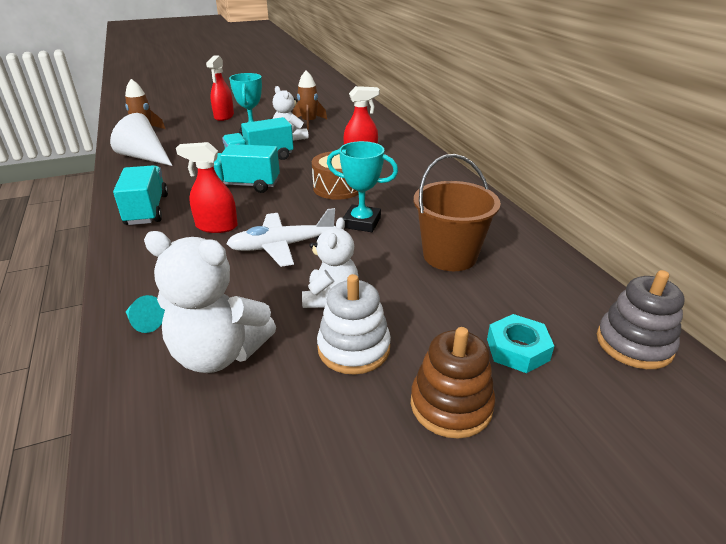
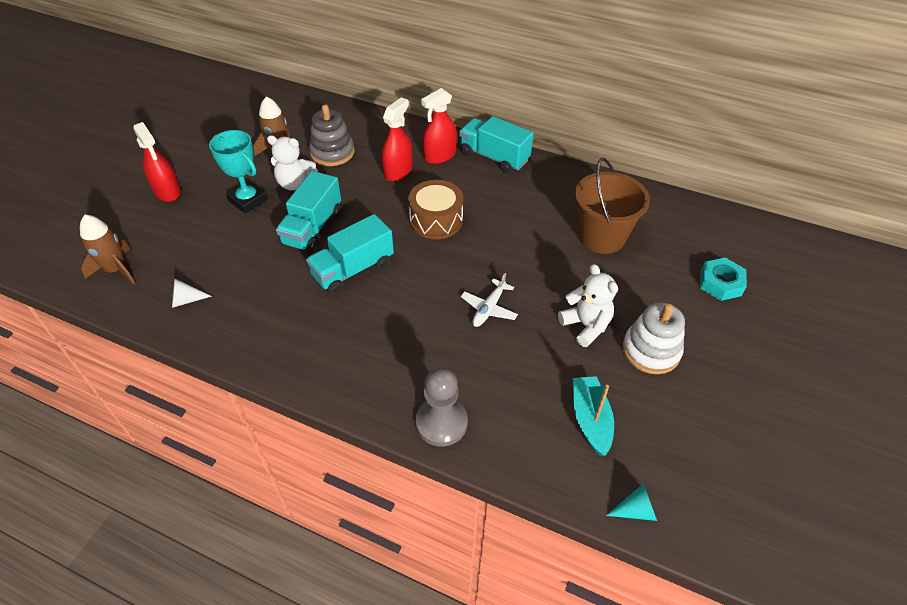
camera: 45 degrees left, 15 degrees up
white cone [110,113,173,166] -> white cone [172,279,212,308], size x0.48
turquoise truck [113,165,168,225] -> turquoise truck moved to [459,116,533,173]
turquoise cone [126,295,165,333] -> turquoise cone moved to [606,484,657,521]
white teddy bear [144,231,276,373] -> turquoise boat [573,376,614,456]
red spray bottle [176,142,238,233] -> red spray bottle moved to [421,88,457,164]
white plane [226,208,336,267] -> white plane [461,273,518,327], size x0.62
turquoise trophy [327,141,398,232] -> none
brown stacking toy [411,327,496,439] -> none
grey stacking toy [597,270,685,369] -> grey stacking toy moved to [309,105,355,166]
none -> grey pawn [416,367,468,446]

